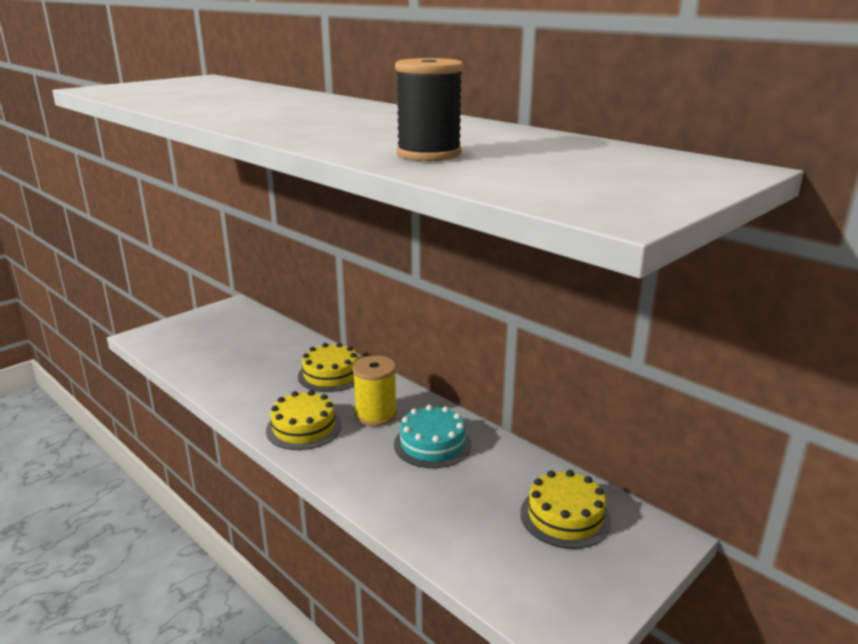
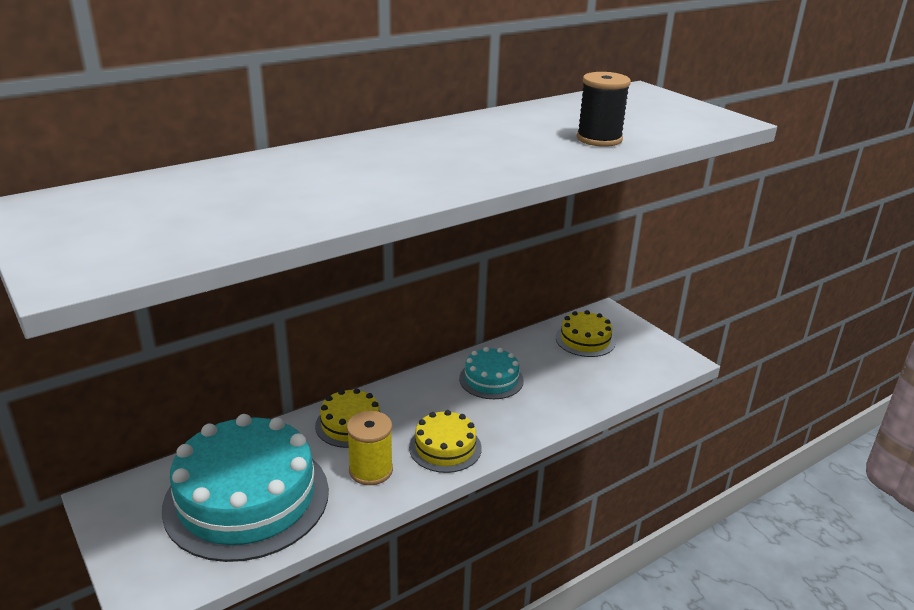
camera: 80 degrees left, 5 degrees up
yellow spool [352,356,397,426] -> yellow spool moved to [347,411,393,485]
none -> turquoise cake [162,414,329,562]

